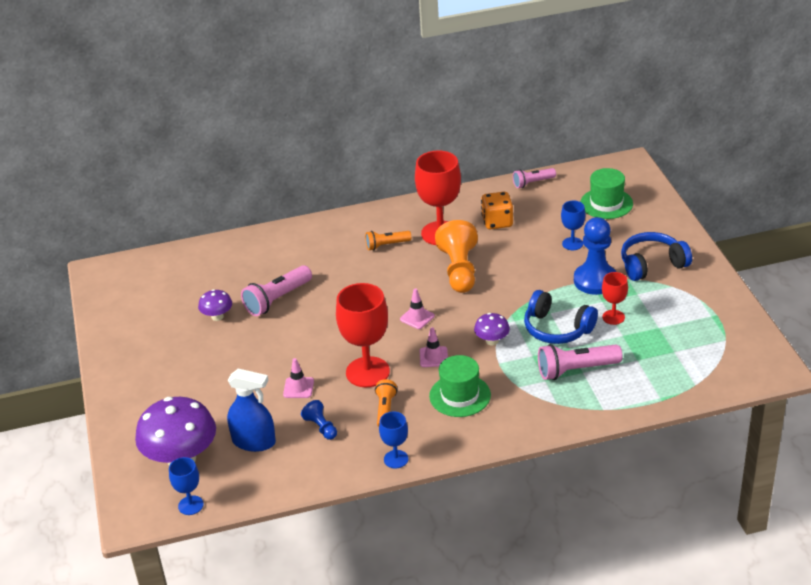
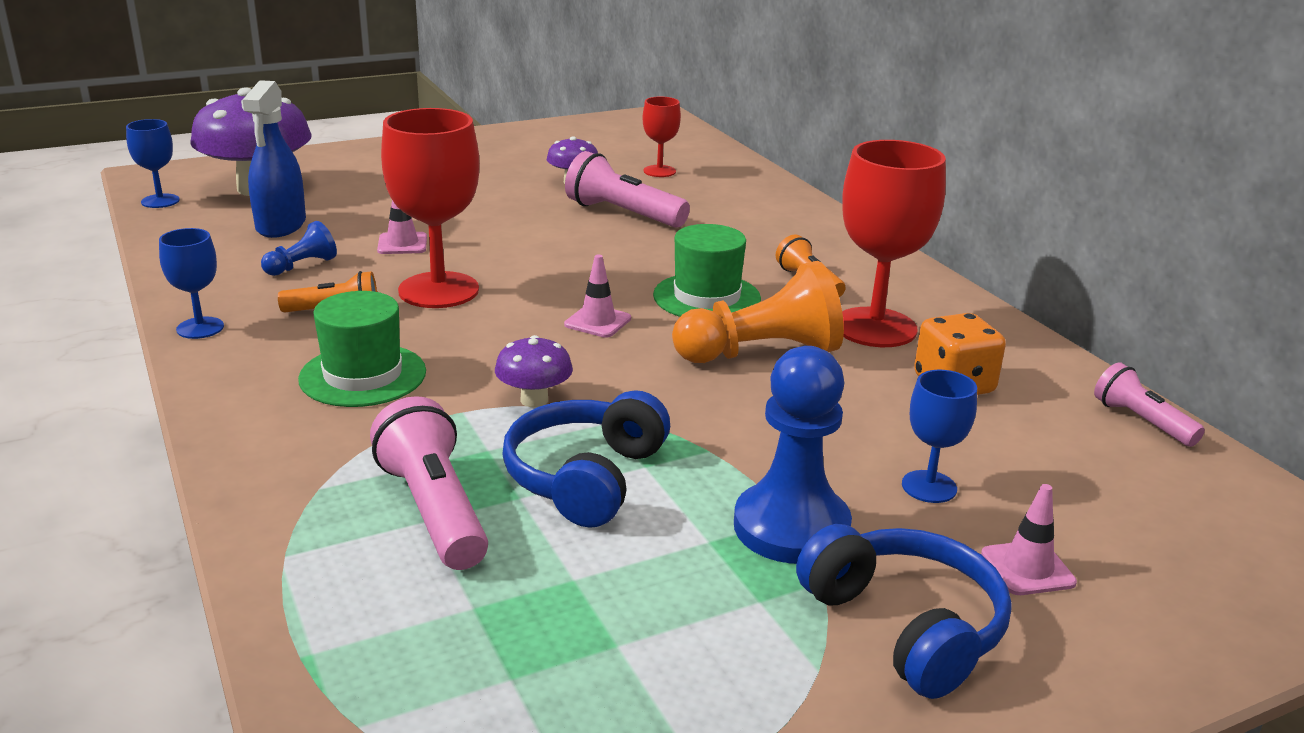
camera: 75 degrees right, 10 degrees down
pink traffic cone [420,327,448,367] -> pink traffic cone moved to [981,484,1077,595]
green hat [580,168,633,219] -> green hat moved to [653,224,761,317]
red goblet [602,272,628,325] -> red goblet moved to [643,97,681,177]

